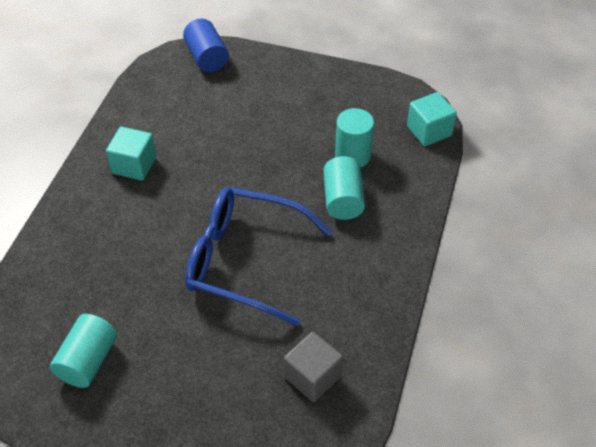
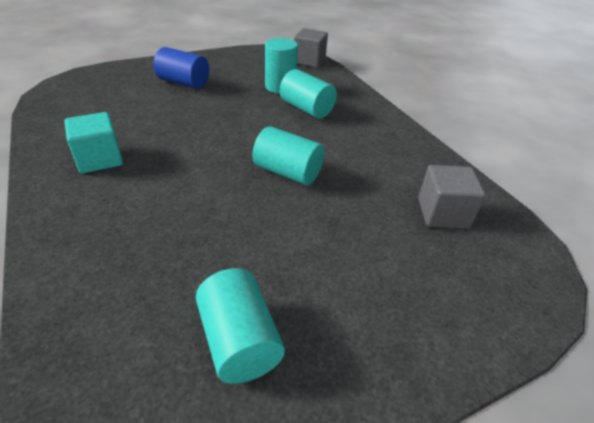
camera: 45 degrees left, 10 degrees down
blue cylinder [183,19,229,72] -> blue cylinder moved to [153,47,209,89]
blue glasses [185,187,332,326] -> turquoise cylinder [253,126,325,185]
turquoise cube [407,92,457,146] -> grey cube [294,28,328,68]

